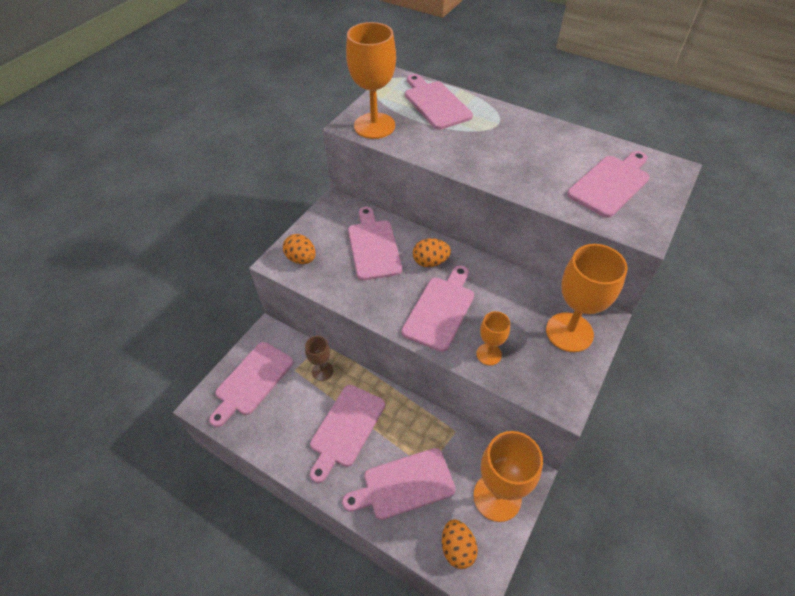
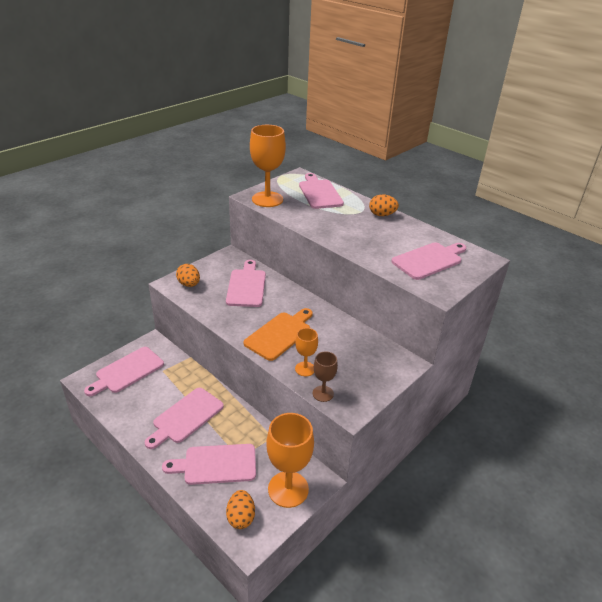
camera: 10 degrees right, 15 degrees down
brown goblet [305,336,333,381] -> brown goblet moved to [313,351,338,402]
pink cutting board [402,266,474,352] -> orange cutting board [243,308,313,361]
orange egg [413,238,451,267] -> orange egg moved to [369,194,399,216]
orange goblet [546,244,628,352] -> none

